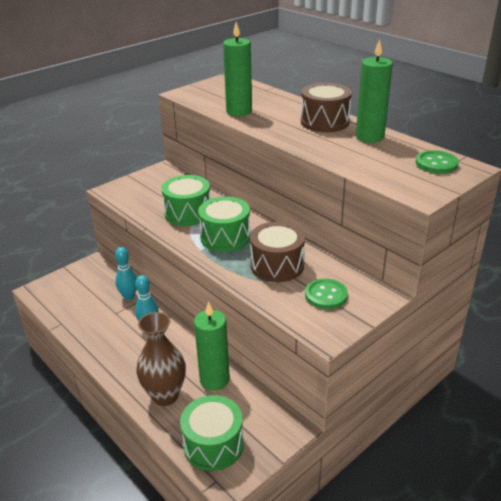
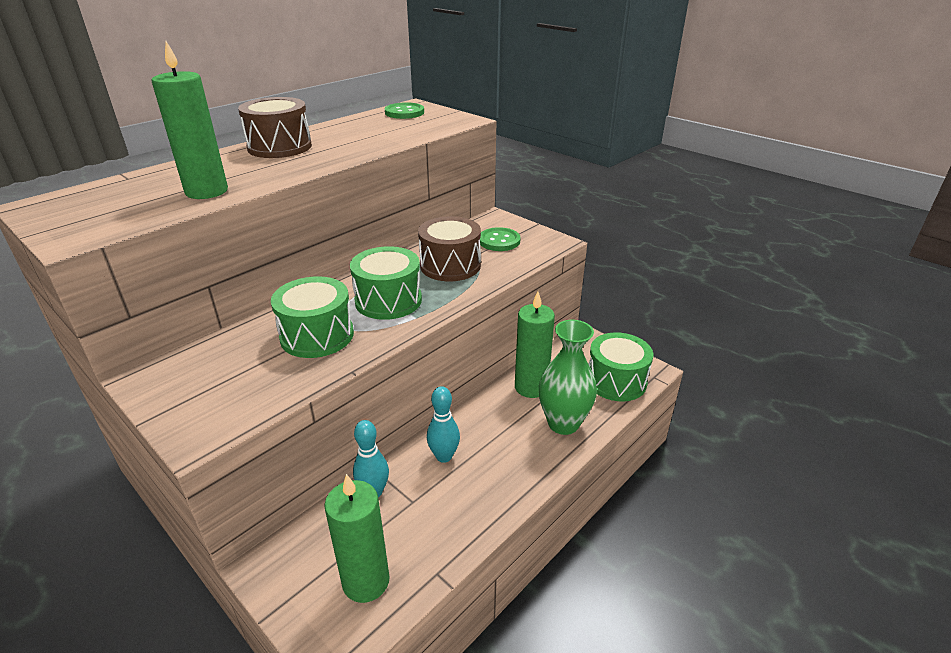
camera: 95 degrees left, 0 degrees up
brown vase [136,312,186,406] -> green vase [539,320,597,435]
green candle [356,39,393,143] -> green candle moved to [324,474,390,603]

